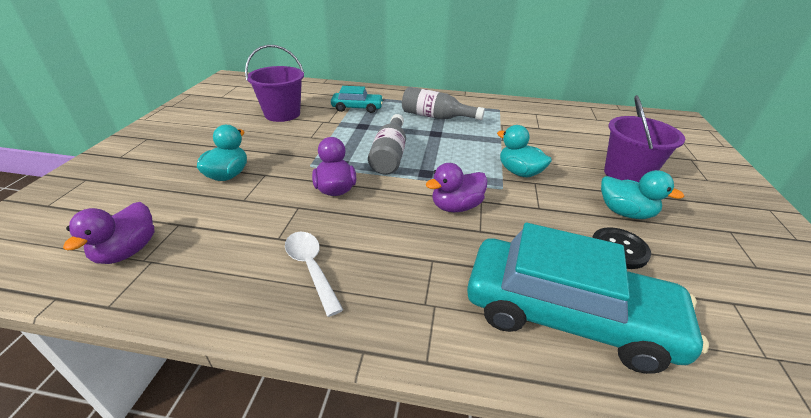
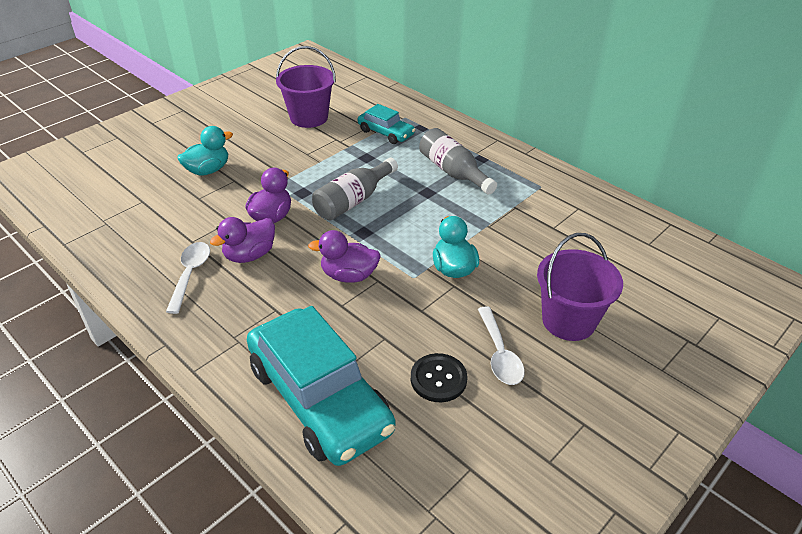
camera: 35 degrees right, 5 degrees up
purple duck [63,202,154,264] -> purple duck moved to [210,217,275,263]
turquoise duck [601,170,685,219] -> white spoon [478,306,525,385]

